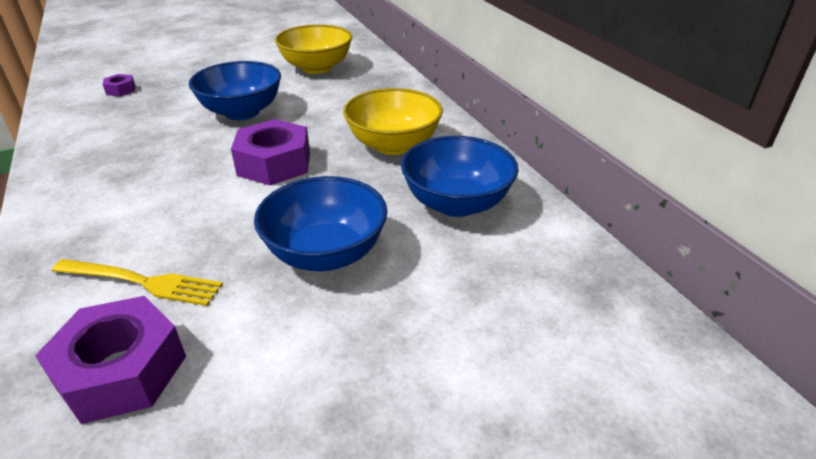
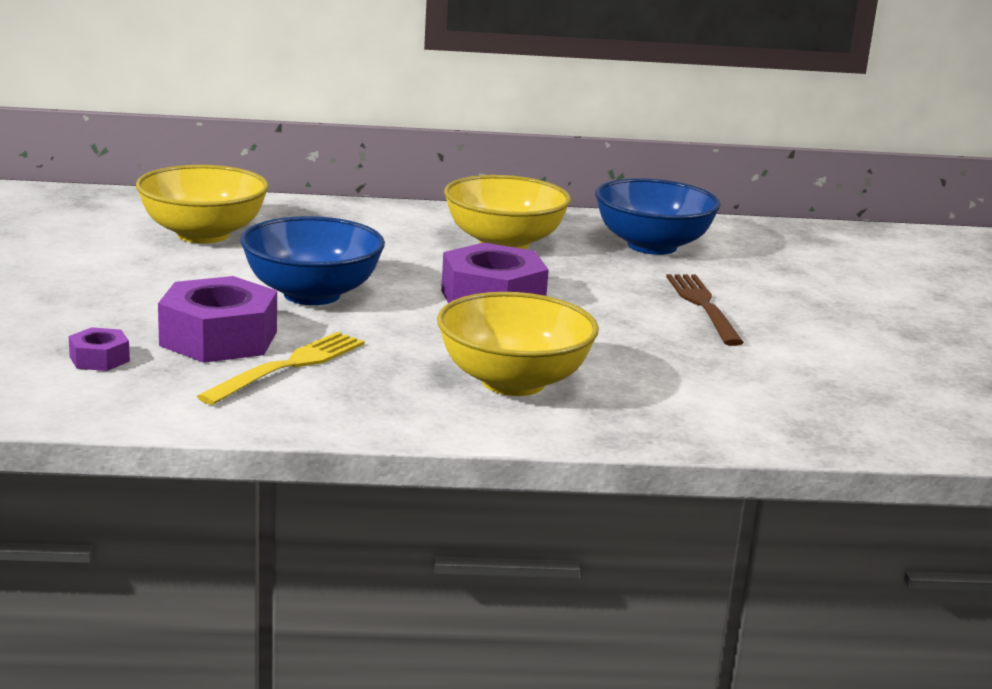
camera: 70 degrees left, 15 degrees down
purple nut [35,296,186,424] -> purple nut moved to [158,276,277,363]
yellow fork [52,259,223,306] -> yellow fork moved to [197,332,365,405]
blue bowl [254,176,388,271] -> brown fork [666,274,744,346]
none -> yellow bowl [437,292,599,396]

